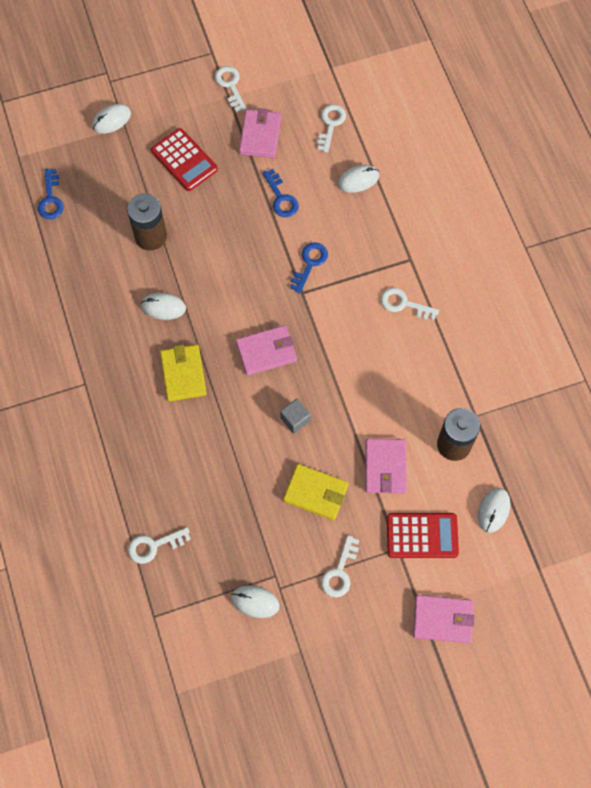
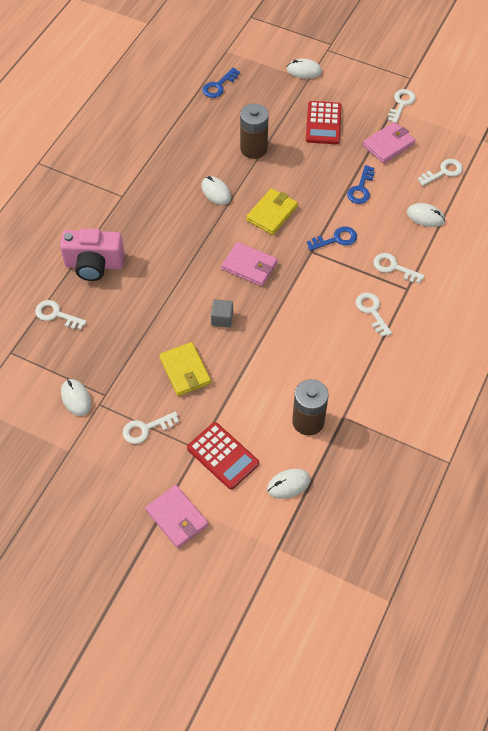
camera: 45 degrees right, 10 degrees down
yellow wallet [160,345,207,402] -> yellow wallet moved to [246,188,298,235]
pink wallet [365,438,407,494] -> none
none -> pink camera [60,228,125,281]
none -> white key [373,253,425,283]

